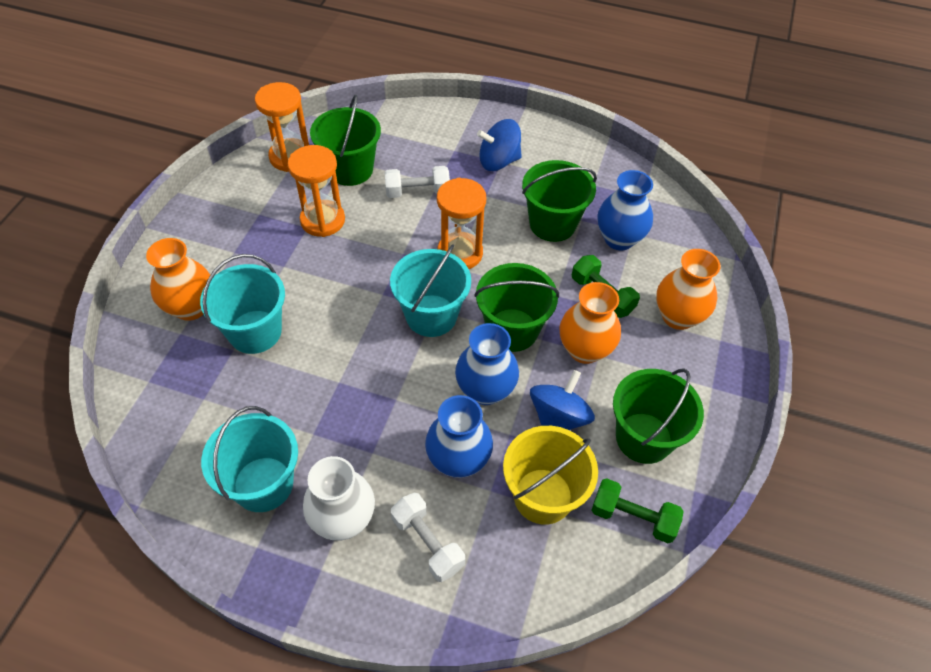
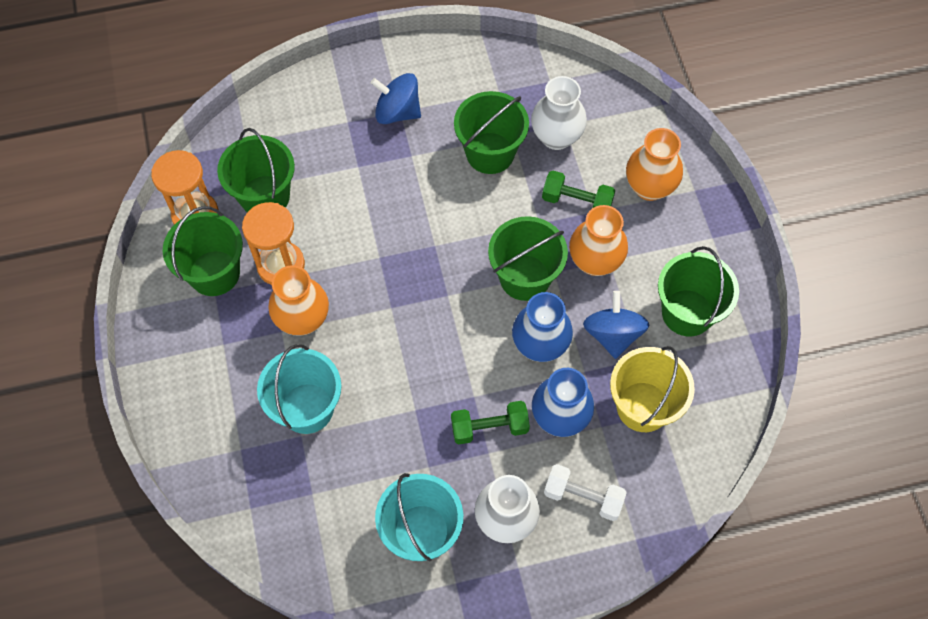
camera: 30 degrees left, 10 degrees up
orange vase [146,238,210,321] -> orange vase moved to [269,265,329,336]
white dumbbell [384,166,450,198] -> none
turquoise bucket [390,244,471,337] -> none
orange hourglass [437,178,486,269] -> none
blue spinning top [477,119,522,171] -> blue spinning top turned 60 degrees clockwise [371,73,421,124]
green dumbbell [592,478,683,543] -> green dumbbell moved to [451,401,530,444]
blue vase [597,170,653,250] -> white vase [531,76,587,150]
none -> green bucket [163,206,243,296]

